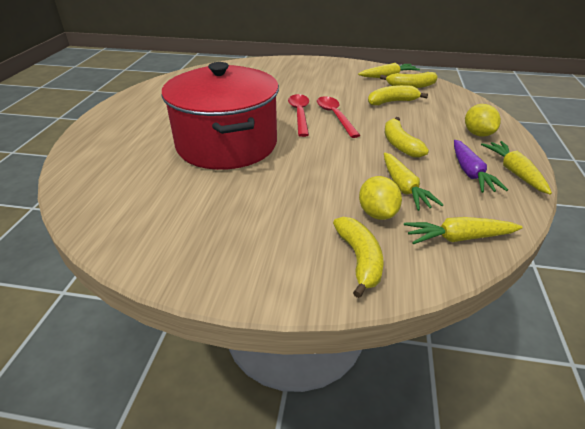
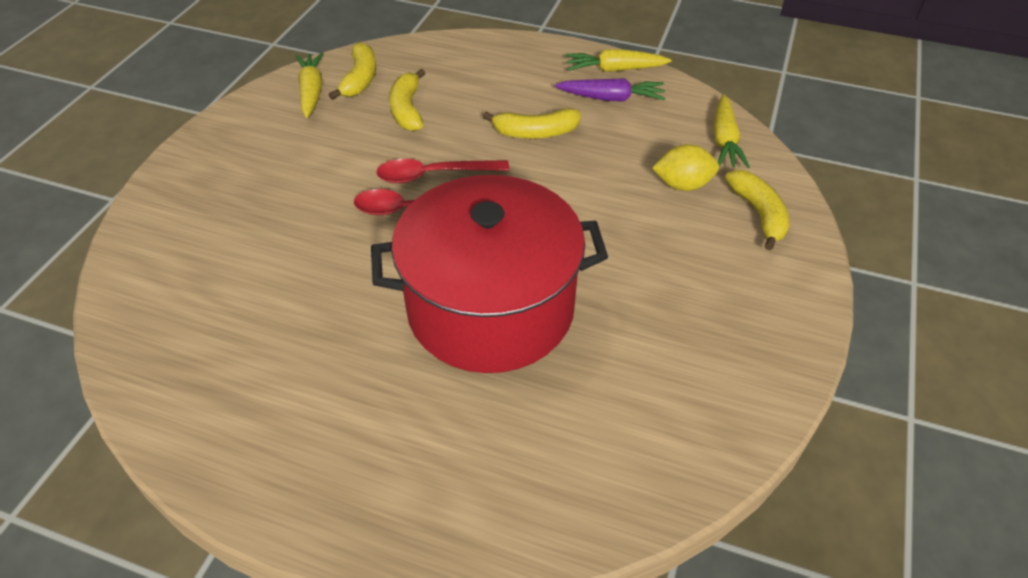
camera: 80 degrees left, 10 degrees up
yellow banana [333,217,384,298] -> yellow banana turned 75 degrees clockwise [725,170,790,250]
yellow carrot [384,153,444,211] -> none
yellow lemon [465,104,501,137] -> none

